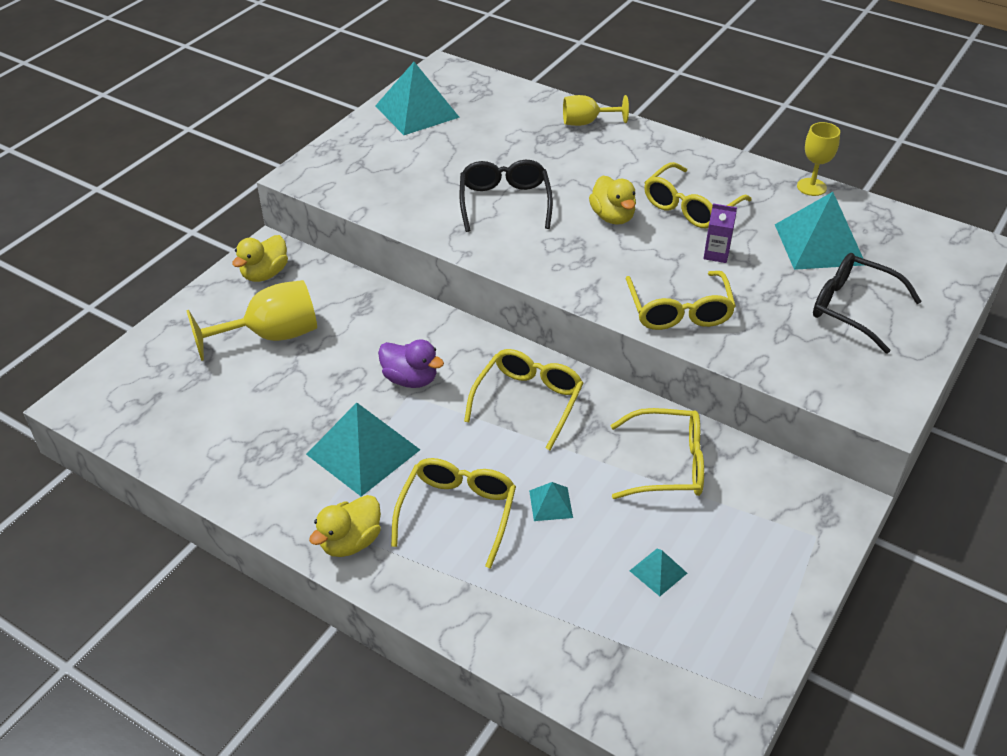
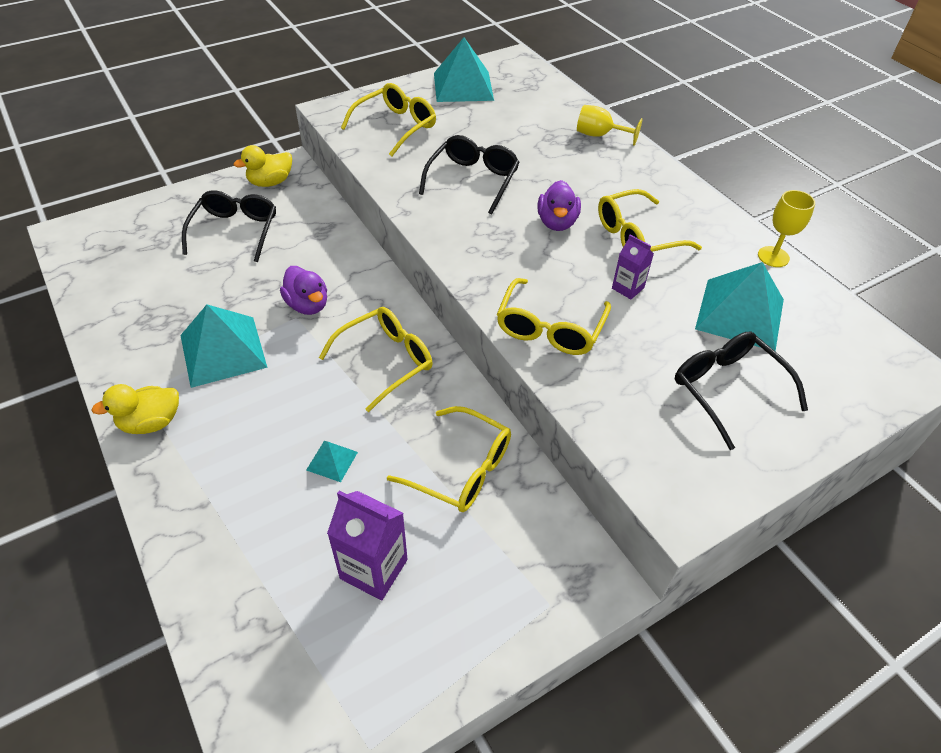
camera: 25 degrees right, 5 degrees up
yellow goblet [186,280,317,361] -> black glasses [182,190,276,262]
yellow glasses [391,458,516,569] -> yellow glasses moved to [341,83,436,157]
yellow duck [589,175,636,225] -> purple duck [537,180,581,231]
turquoise pyramid [630,548,687,596] -> purple carton [327,491,408,601]

